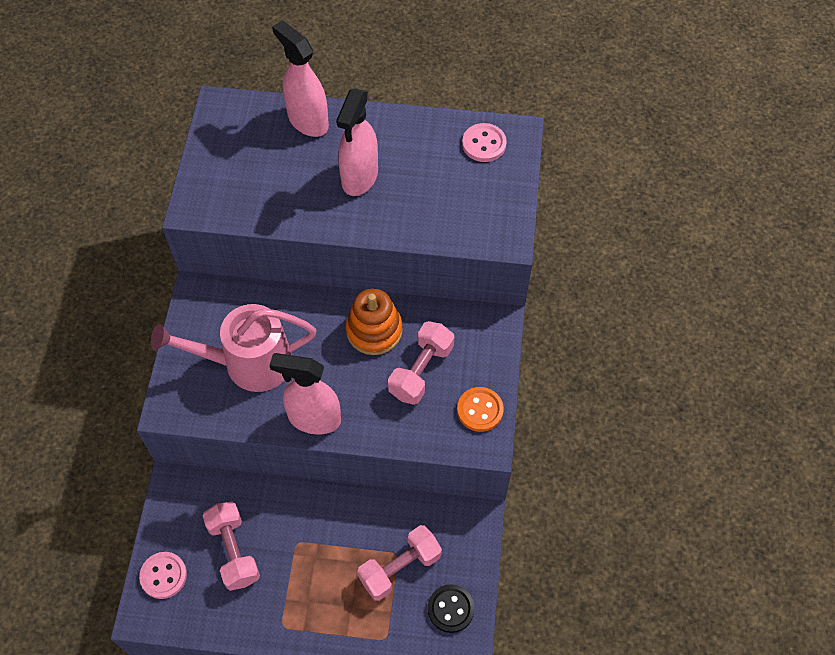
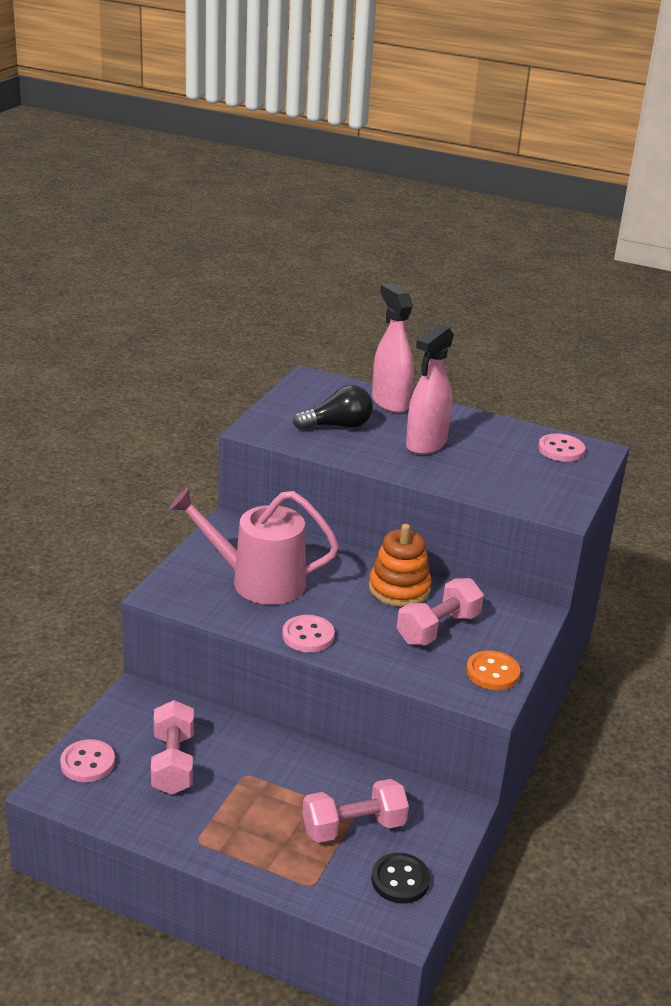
camera: 15 degrees right, 30 degrees down
pink spray bottle [269,353,341,434] -> pink button [282,615,335,652]
none -> black light bulb [293,385,373,430]

